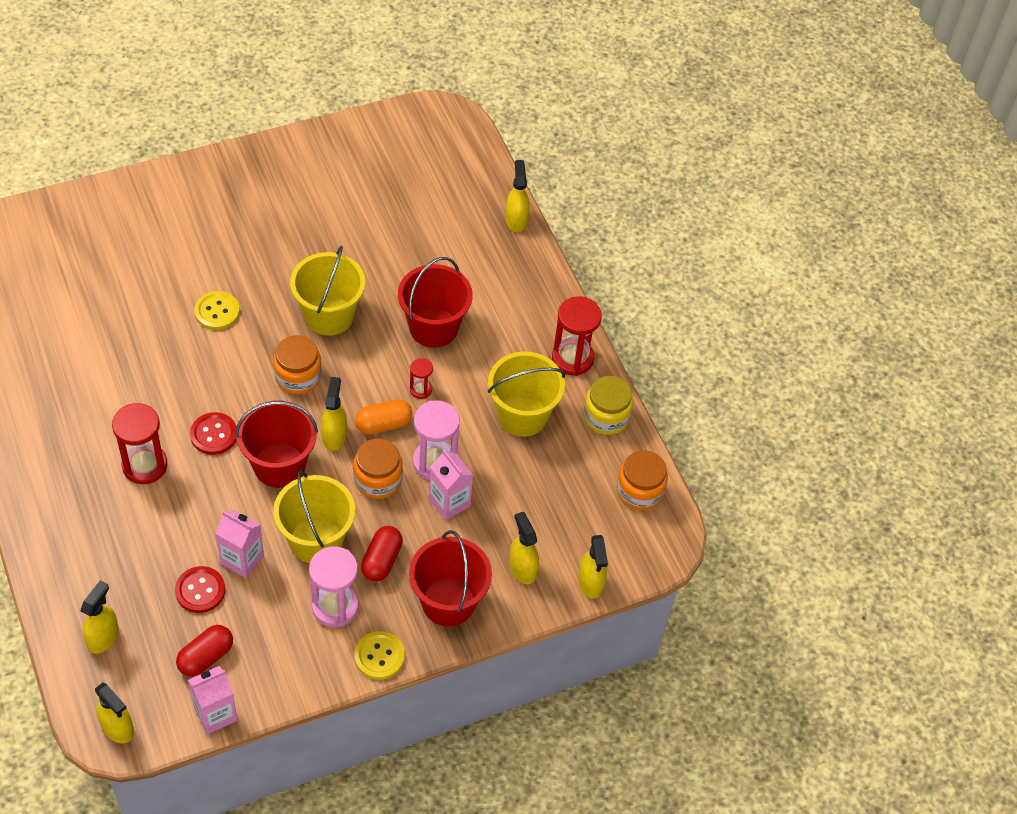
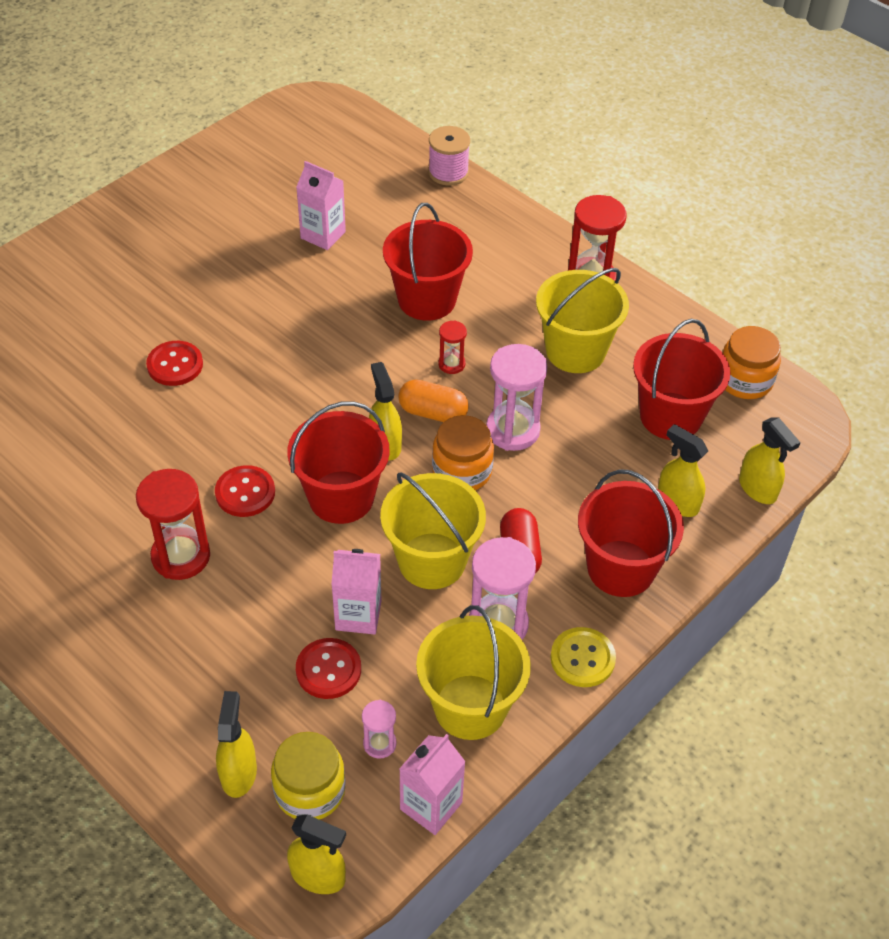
camera: 20 degrees left, 5 degrees down
red capsule [176,625,233,677] -> pink hourglass [362,700,397,759]
yellow button [194,291,240,330] -> red button [146,341,203,386]
orange jar [273,335,322,394] -> none
yellow bucket [290,246,365,336] -> yellow bucket moved to [416,605,531,740]
orange capsule [355,399,412,435] -> orange capsule turned 60 degrees clockwise [398,380,469,422]
pink carton [429,450,473,521] -> pink carton moved to [296,161,346,250]
yellow spray bottle [506,160,529,232] -> pink spool [428,126,470,186]
yellow jar [584,376,633,435] -> yellow jar moved to [271,732,346,820]
none -> red bucket [633,319,730,440]

